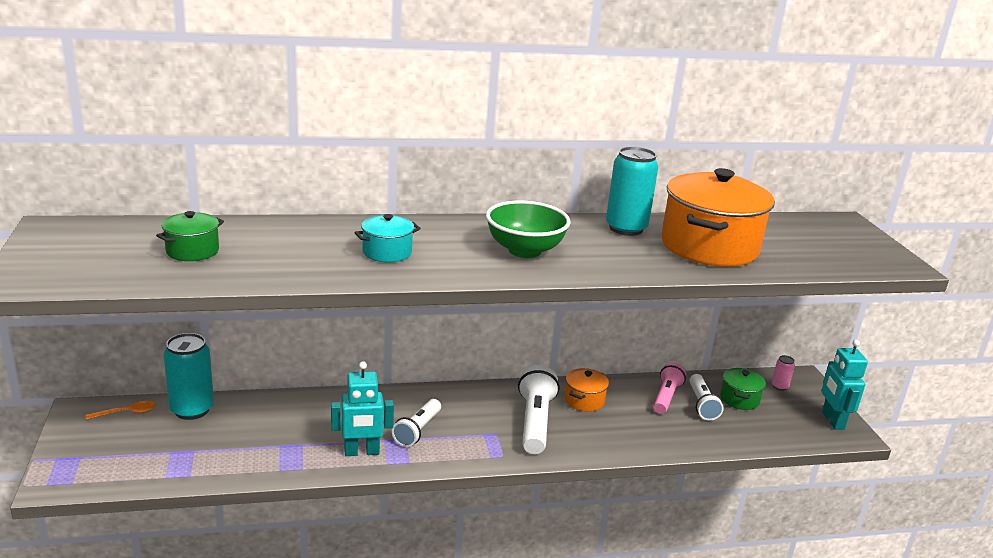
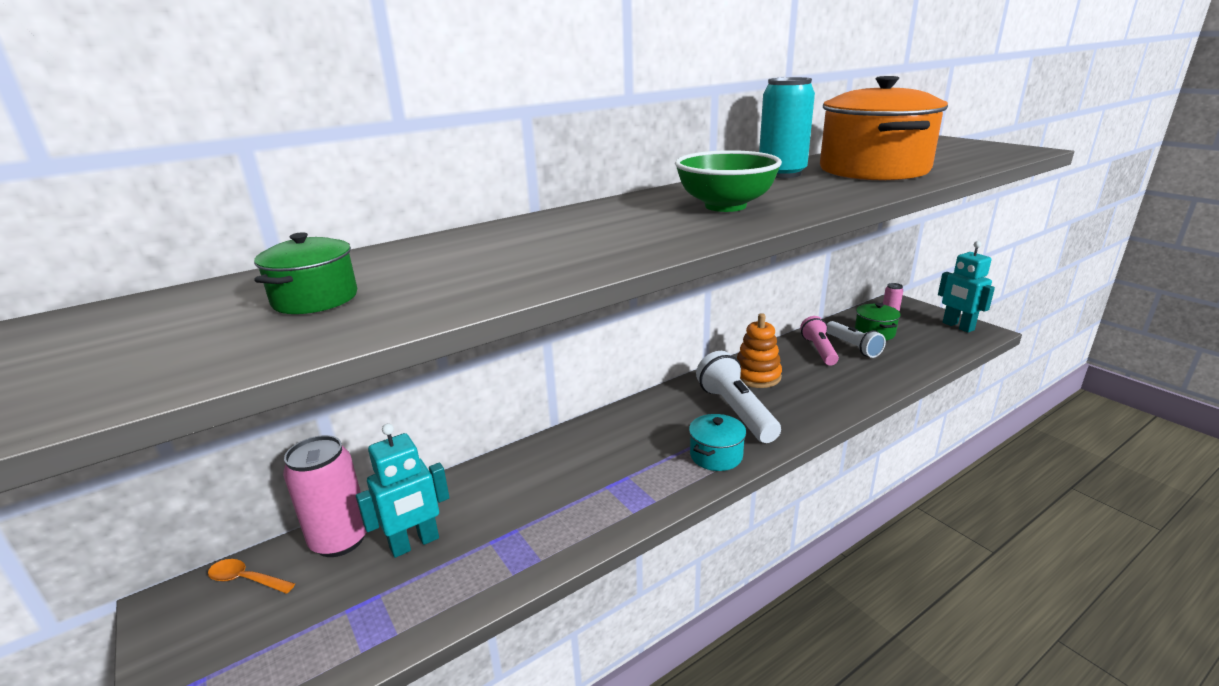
camera: 20 degrees left, 0 degrees up
orange spoon [86,401,156,420] -> orange spoon turned 120 degrees counterclockwise [208,559,295,594]
turquoise can [164,333,214,420] -> pink can [283,435,366,557]
turquoise robot [331,361,394,456] -> turquoise robot moved to [356,424,450,558]
turquoise pot [354,214,421,263] -> turquoise pot moved to [689,414,746,471]
white flashlight [392,399,441,447] -> none
orange pot [565,368,609,412] -> orange stacking toy [737,313,782,388]

